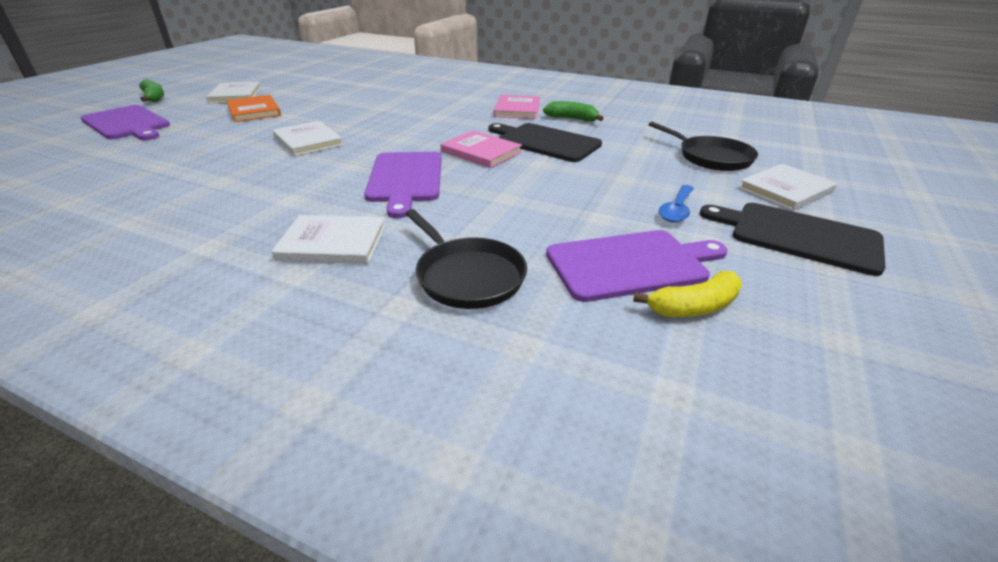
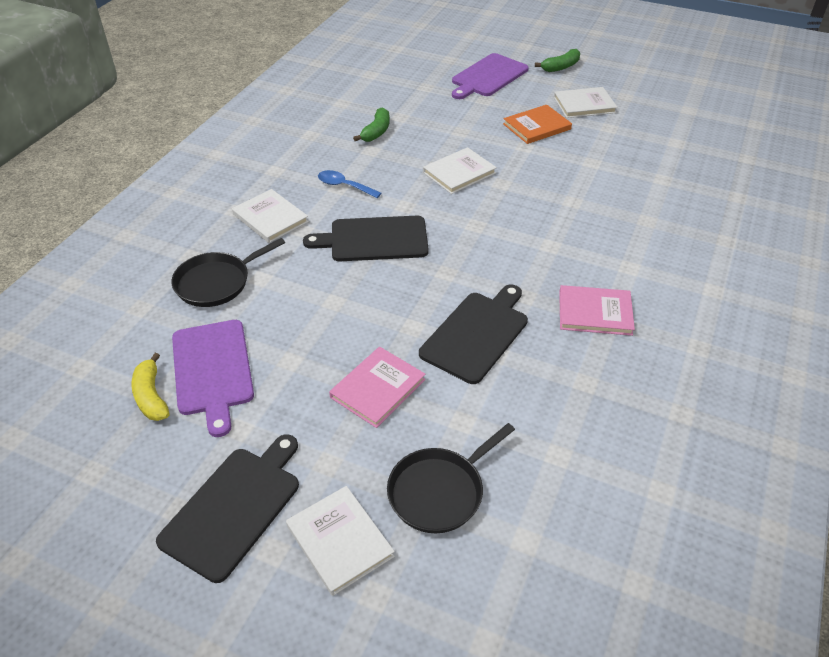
camera: 90 degrees right, 10 degrees up
white book [272,215,385,264] -> white book turned 45 degrees counterclockwise [232,189,309,243]
purple cutting board [364,152,441,218] -> black cutting board [303,216,429,261]
pink book [441,130,522,168] -> pink book moved to [329,347,426,428]
green banana [543,101,604,122] -> green banana moved to [353,107,390,142]
blue spoon [659,185,694,222] -> blue spoon moved to [318,170,381,198]

